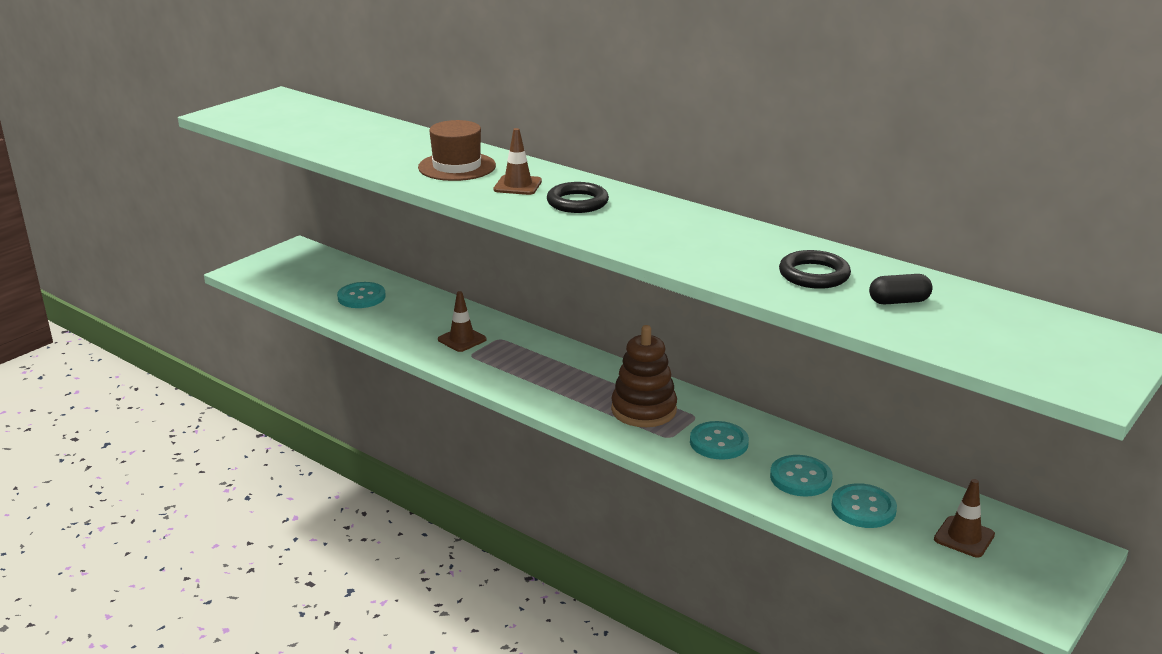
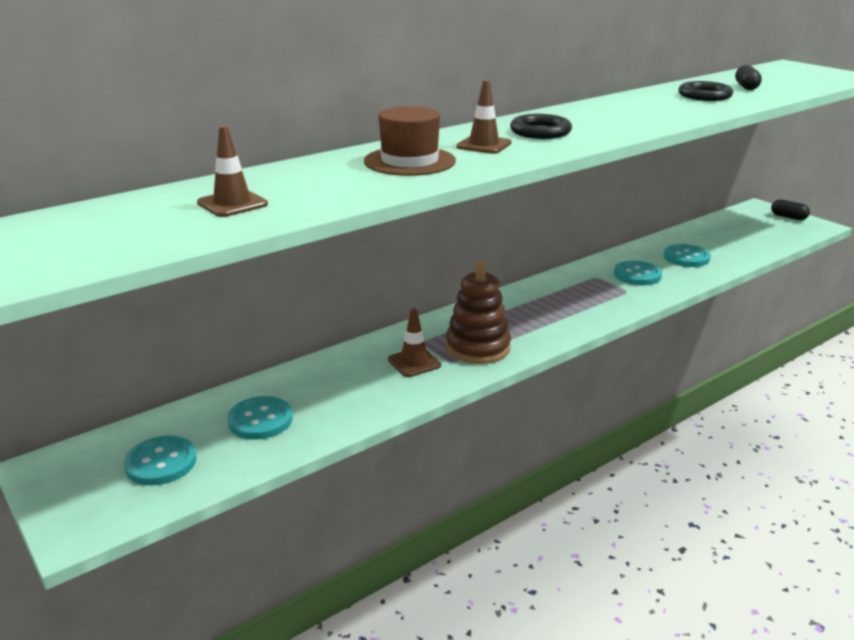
camera: 75 degrees left, 0 degrees up
brown stacking toy [611,325,677,427] -> brown stacking toy moved to [446,261,511,364]
turquoise button [831,483,897,528] -> turquoise button moved to [124,435,197,485]
brown traffic cone [934,479,995,558] -> brown traffic cone moved to [197,126,268,217]
none -> black capsule [771,199,810,220]

